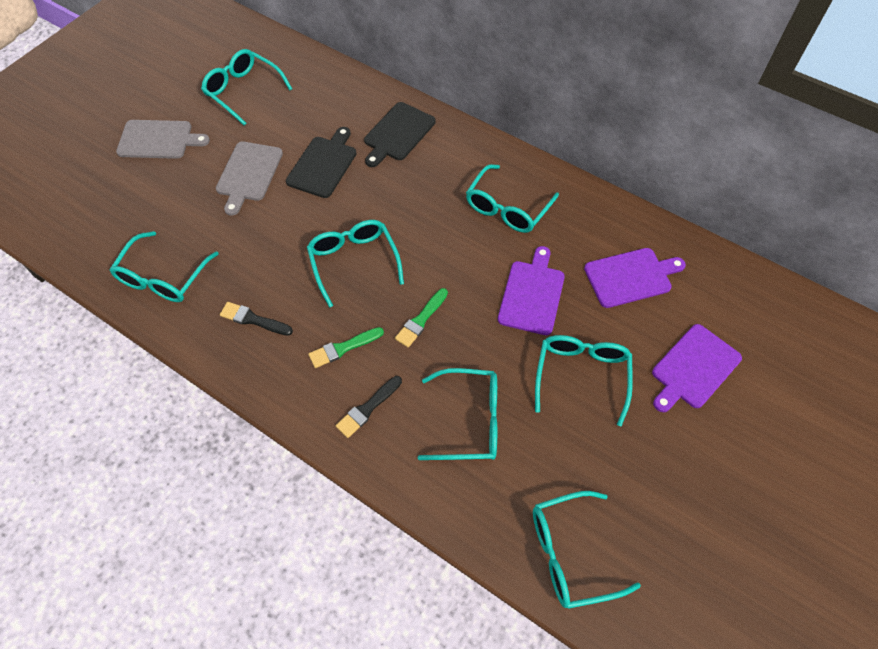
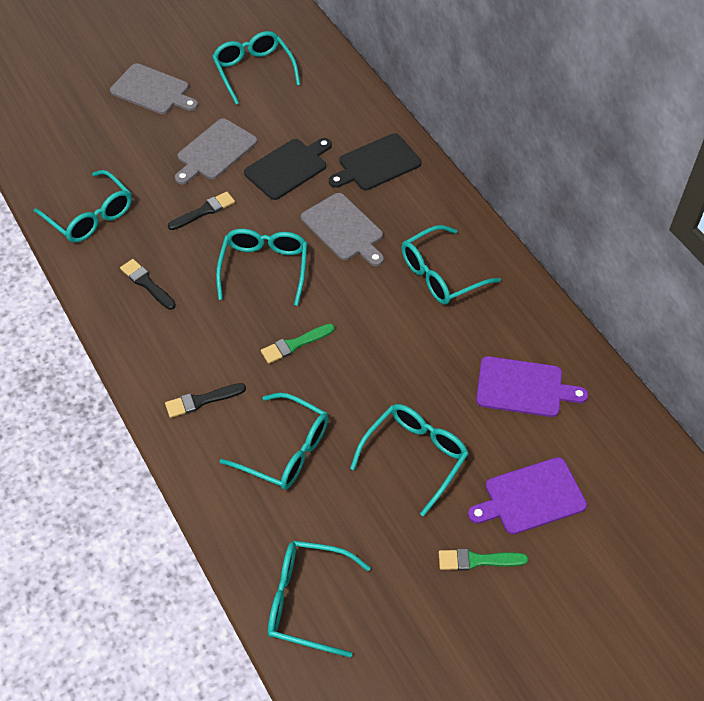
camera: 25 degrees right, 5 degrees down
turquoise glasses [110,231,219,302] -> turquoise glasses turned 90 degrees counterclockwise [34,170,132,243]
green brush [309,327,384,368] -> green brush moved to [439,549,528,571]
purple cutting board [498,246,565,335] -> none
none -> black brush [168,192,235,230]
none -> grey cutting board [301,193,384,266]

